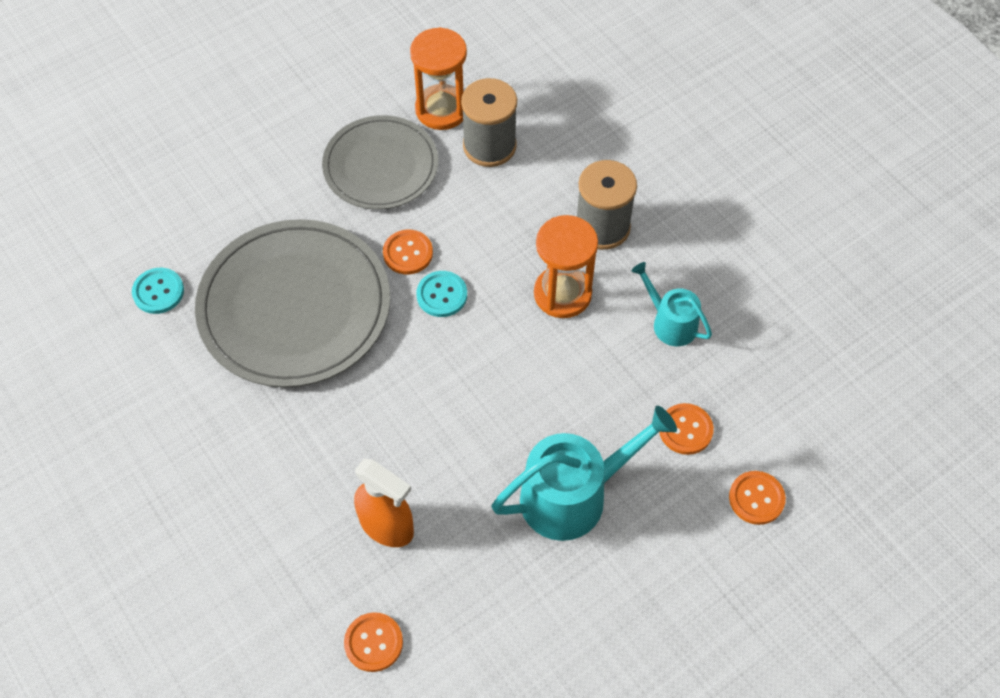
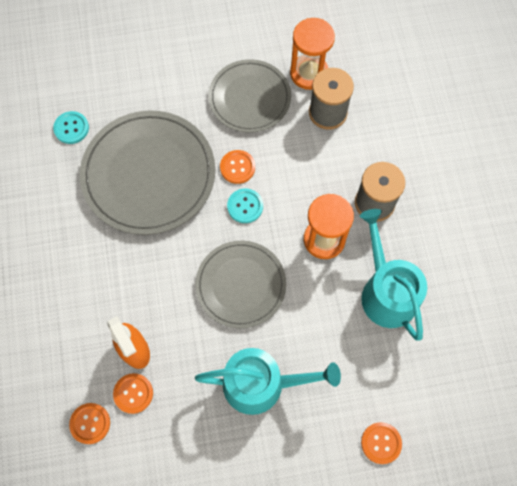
camera: 25 degrees right, 10 degrees up
turquoise watering can [631,262,712,346] -> turquoise watering can [360,209,427,341], size x1.77
orange button [659,403,714,455] -> orange button moved to [113,373,153,414]
none -> grey plate [196,241,286,328]

